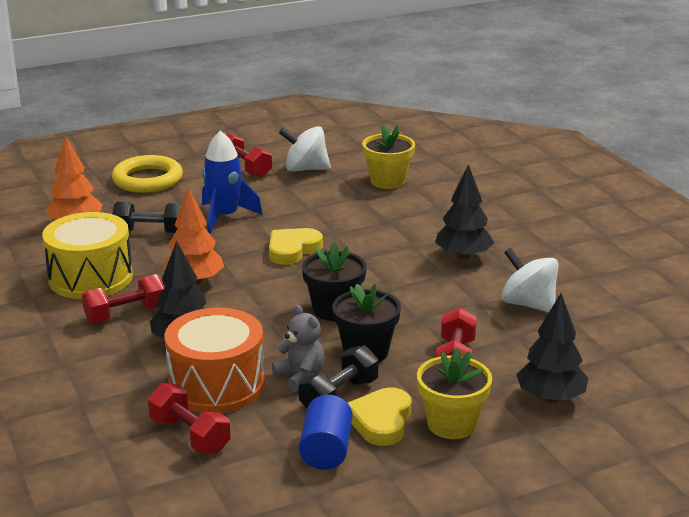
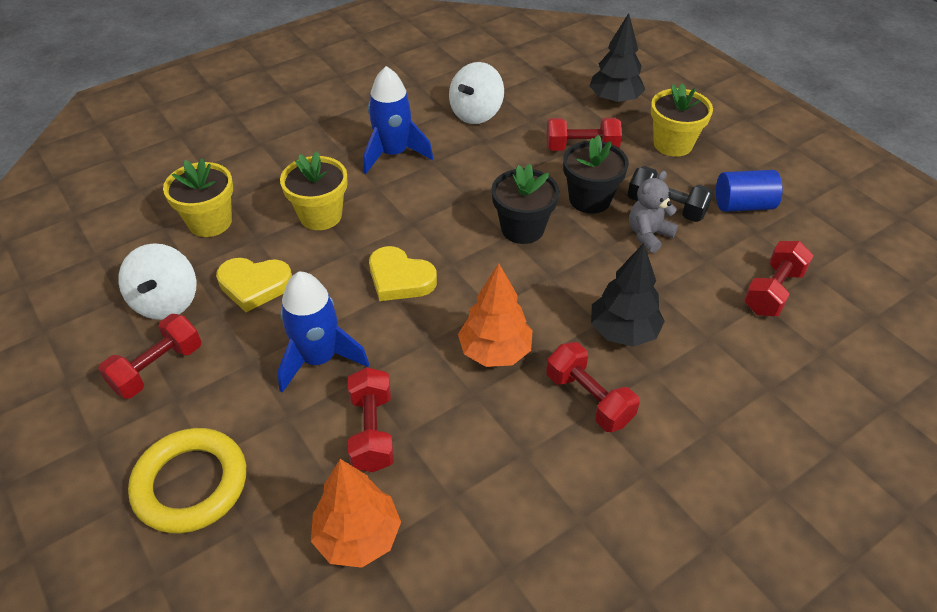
camera: 100 degrees left, 20 degrees up
yellow drum [42,212,133,299] -> none
black dumbbell [112,202,182,233] -> red dumbbell [348,367,394,472]
orange drum [165,308,265,413] -> none
yellow heart [348,388,411,446] -> yellow heart moved to [216,258,292,312]
black tree [435,164,494,260] -> blue rocket [363,66,433,174]
none -> yellow flower pot [280,152,348,230]

